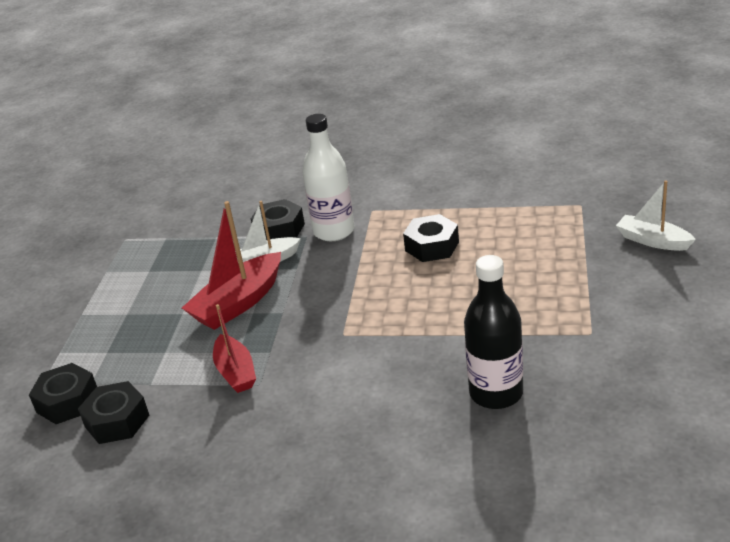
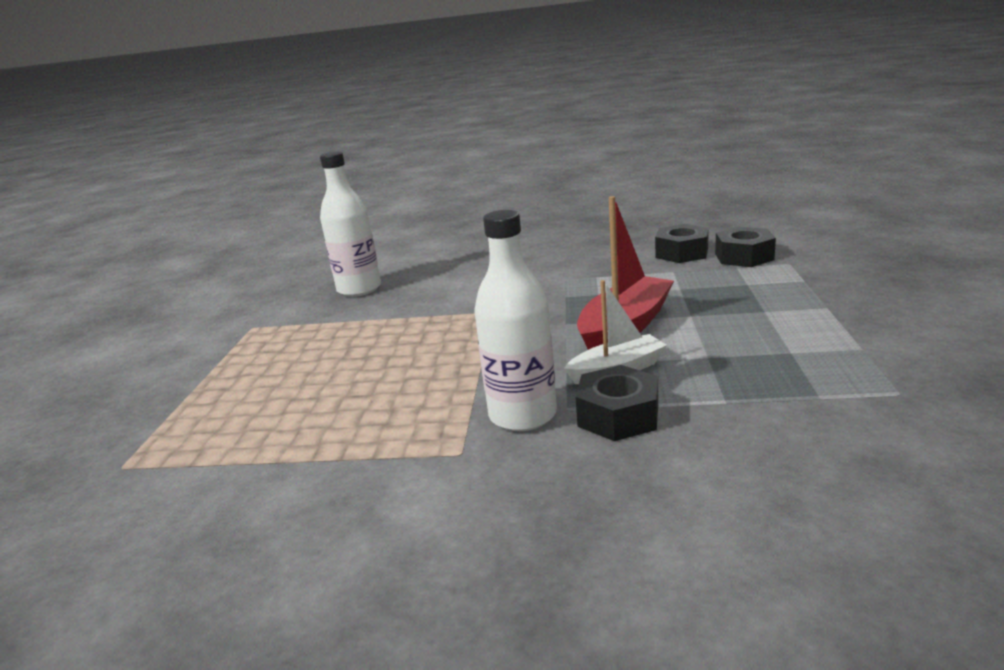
camera: 175 degrees right, 10 degrees down
red boat [213,304,256,393] -> none
black nut [403,214,459,262] -> none
black bottle [464,255,523,409] -> white bottle [320,152,381,297]
white boat [616,180,696,251] -> none

